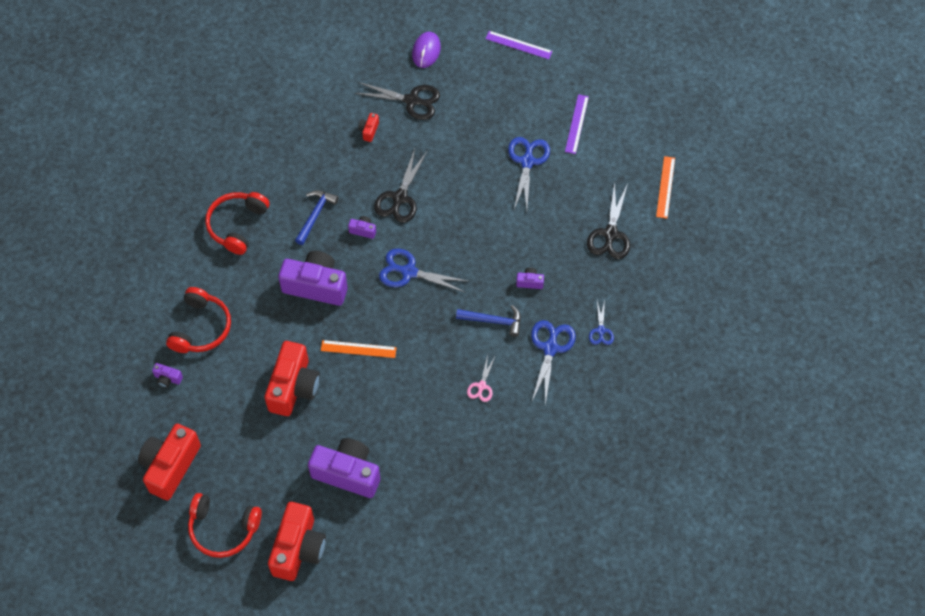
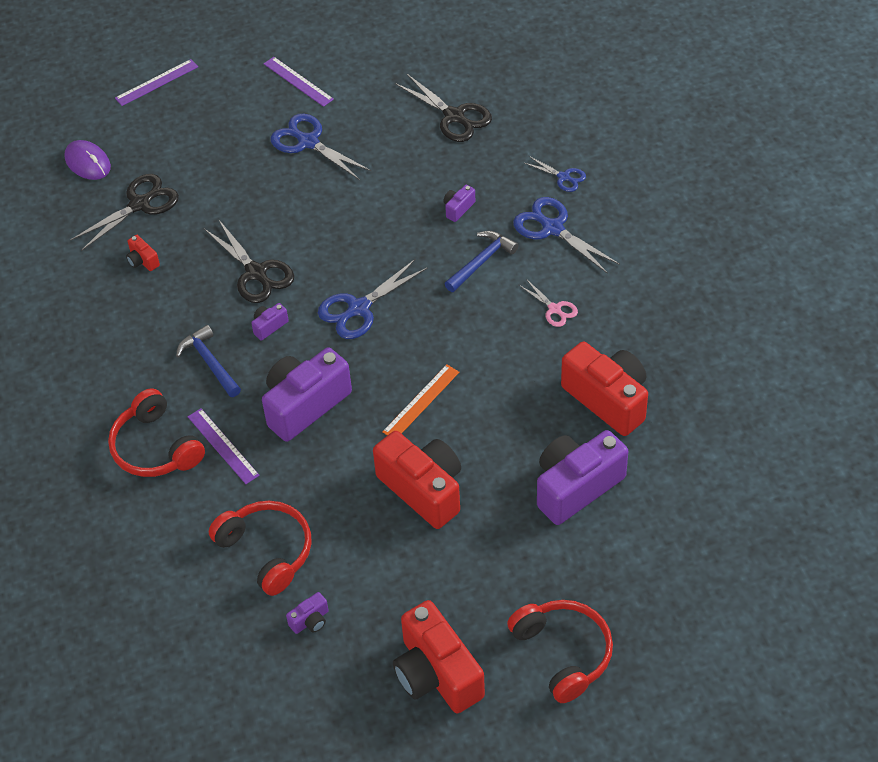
camera: 55 degrees left, 10 degrees down
red headphones [188,493,262,558] -> red headphones turned 75 degrees counterclockwise [507,600,613,703]
red camera [268,502,326,581] -> red camera moved to [561,342,648,436]
orange ruler [656,156,675,219] -> none
none -> purple ruler [188,408,260,484]

